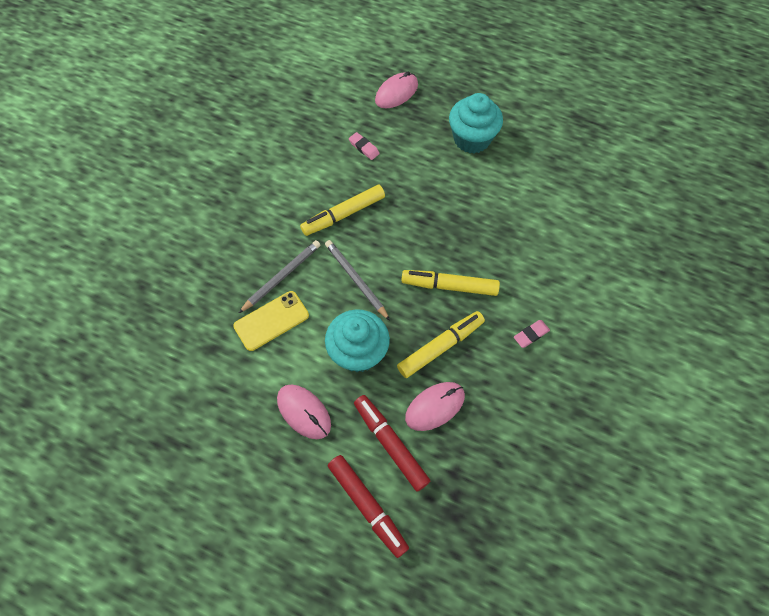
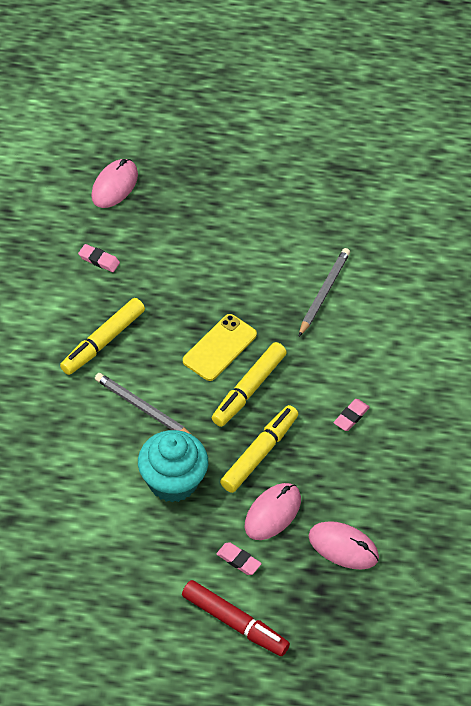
camera: 20 degrees left, 10 degrees down
yellow phone [233,291,309,351] -> yellow phone moved to [183,314,257,381]
grey pencil [239,240,320,313] -> grey pencil moved to [299,248,350,336]
pink mouse [277,385,331,439] -> pink mouse moved to [309,521,379,570]
red marker [354,395,430,492] -> pink eraser [216,542,262,575]
yellow marker [401,270,500,296] -> yellow marker turned 45 degrees counterclockwise [212,342,287,427]
turquoise cupcake [449,93,503,154] -> none

